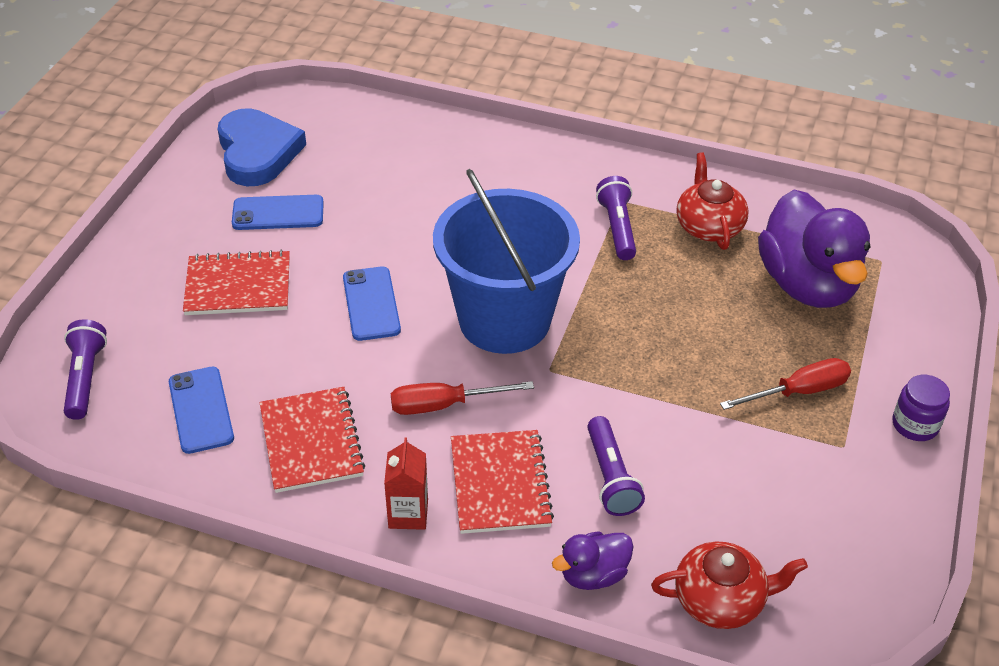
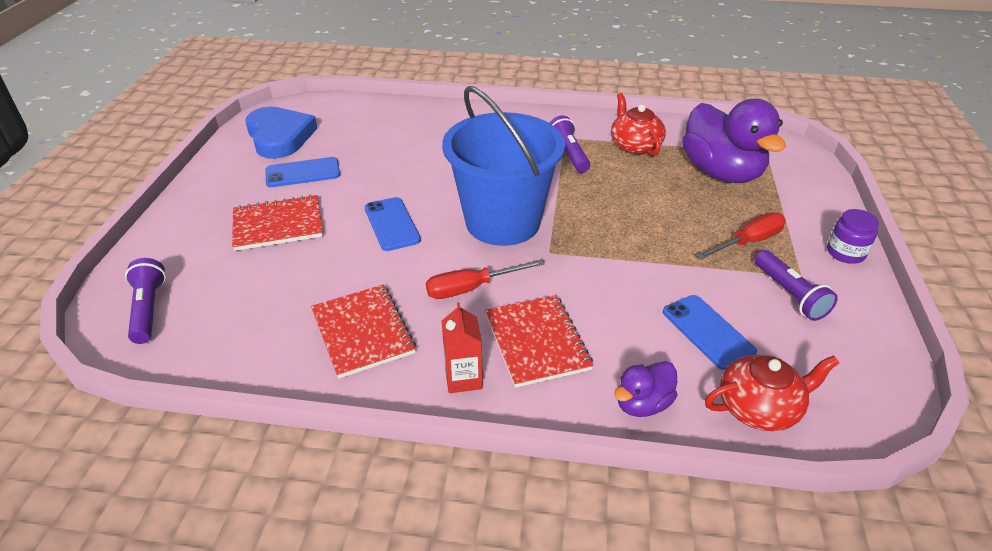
camera: 10 degrees left, 5 degrees down
blue phone [169,367,234,454] -> blue phone moved to [663,295,757,370]
purple flashlight [587,416,645,516] -> purple flashlight moved to [754,250,838,321]

